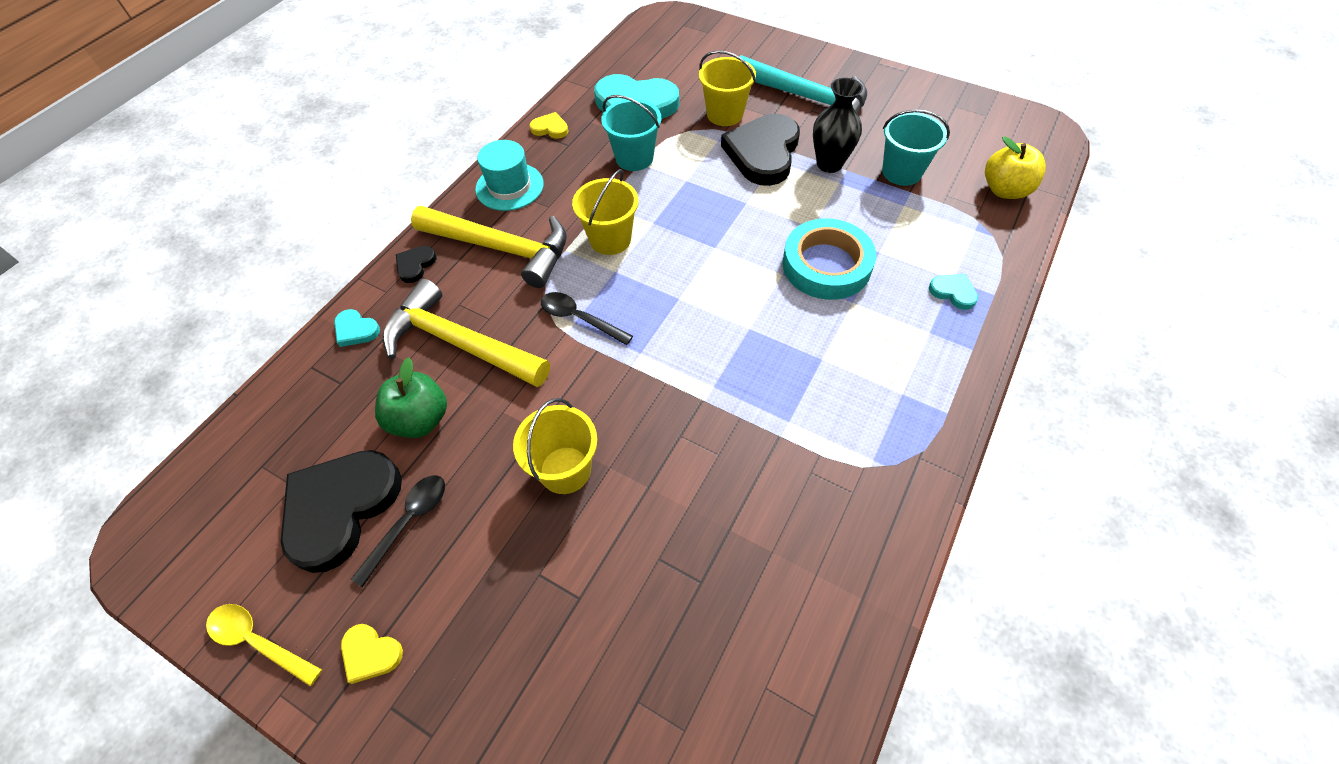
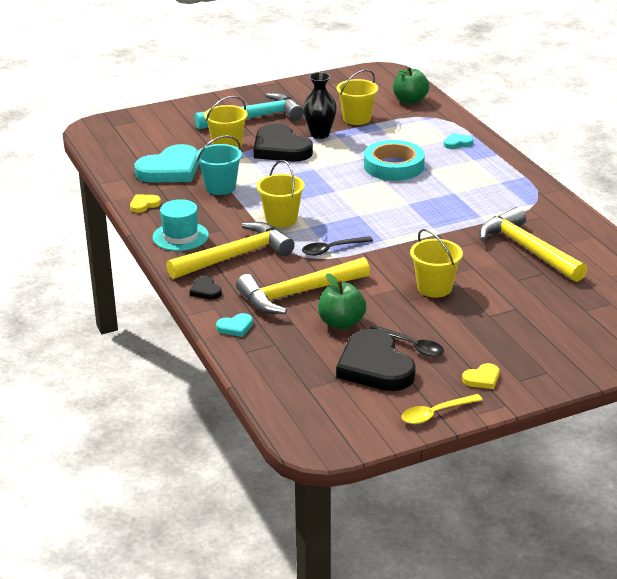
camera: 55 degrees left, 25 degrees down
black spoon [351,475,445,587] -> black spoon turned 150 degrees clockwise [370,325,444,357]
turquoise bucket [882,109,950,186] -> yellow bucket [337,69,378,125]
yellow apple [985,136,1046,199] -> green apple [393,67,429,104]
none -> yellow hammer [479,207,587,282]

